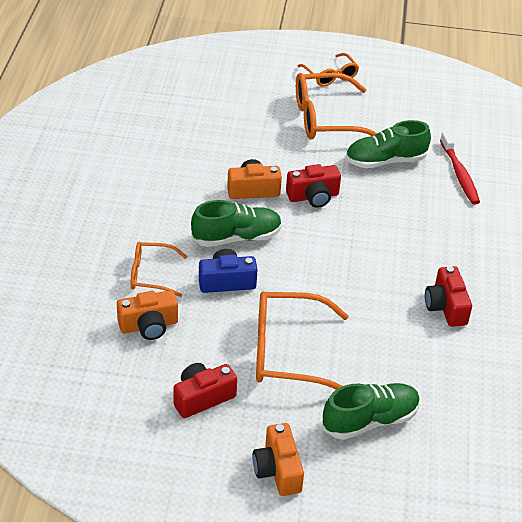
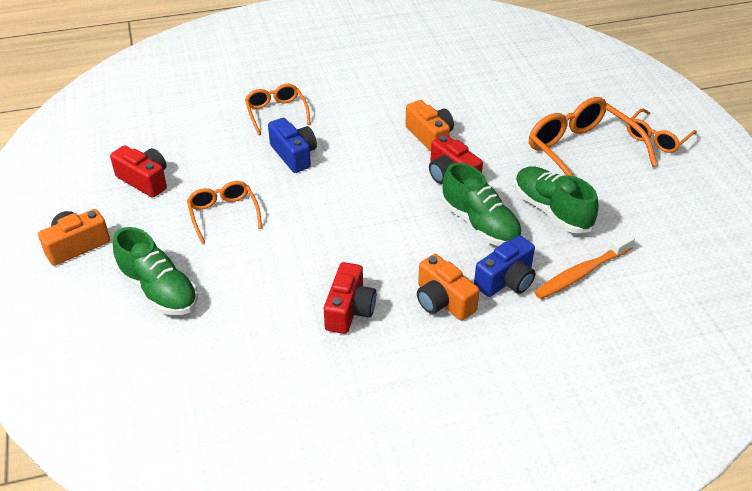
camera: 70 degrees right, 0 degrees up
orange camera [117,290,178,340] -> orange camera moved to [417,254,480,321]
green shoe [191,200,282,247] -> green shoe moved to [441,163,522,246]
orange glasses [256,291,349,390] -> orange glasses [187,181,262,244], size x0.58
red camera [425,266,472,327] -> red camera turned 135 degrees clockwise [324,262,376,334]
red toothbrush [440,132,480,205] -> orange toothbrush [534,233,635,299]
none -> blue camera [474,235,535,297]

